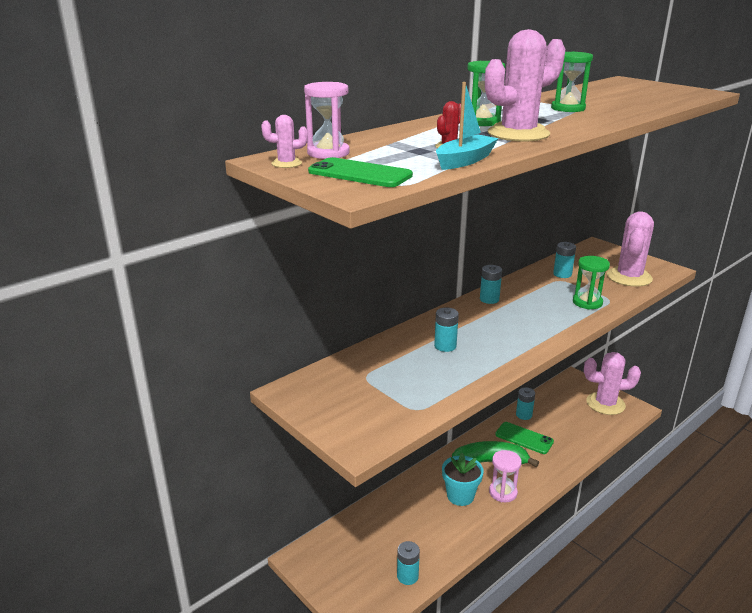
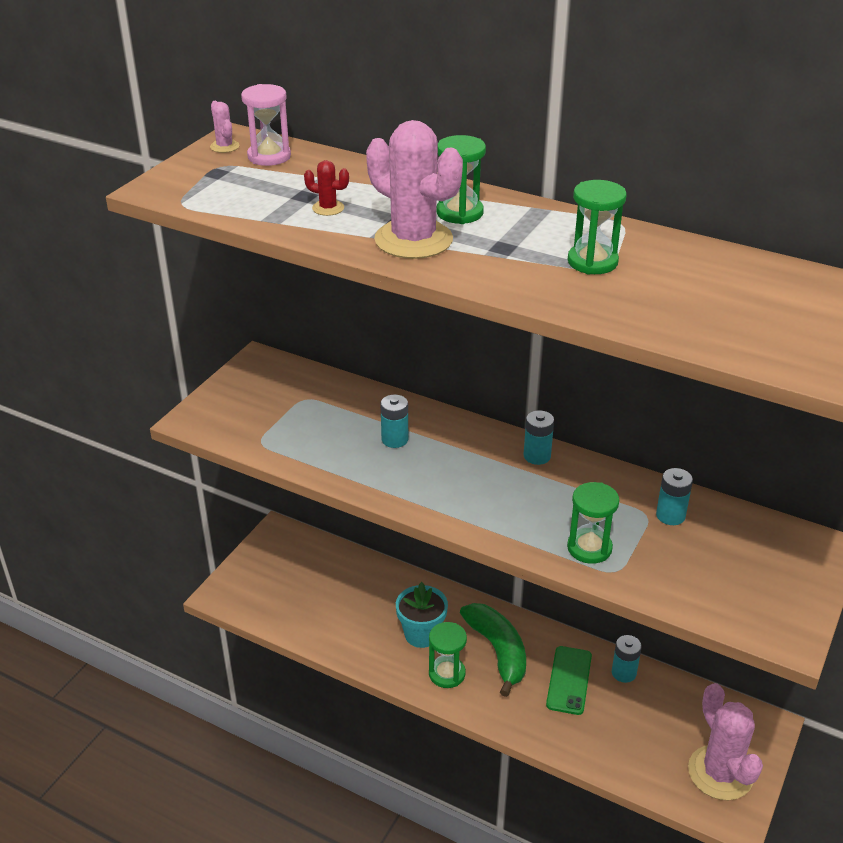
camera: 70 degrees right, 10 degrees up
green phone [308,157,413,187] -> none
turquoise battery [397,541,420,585] -> none
turquoise boat [436,82,499,170] -> none
pink hourglass [489,450,522,502] -> green hourglass [429,622,467,688]
pink cactus [607,212,654,287] -> none

